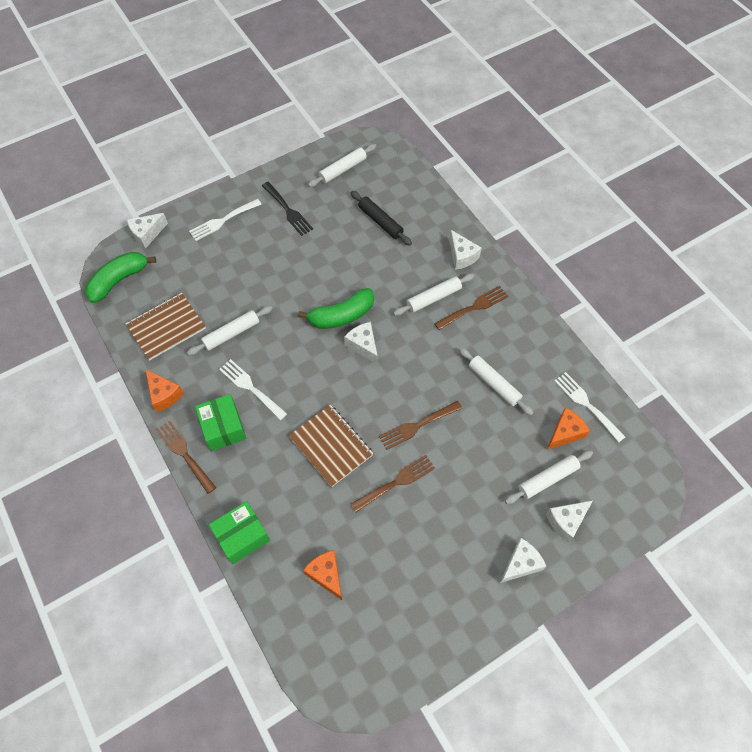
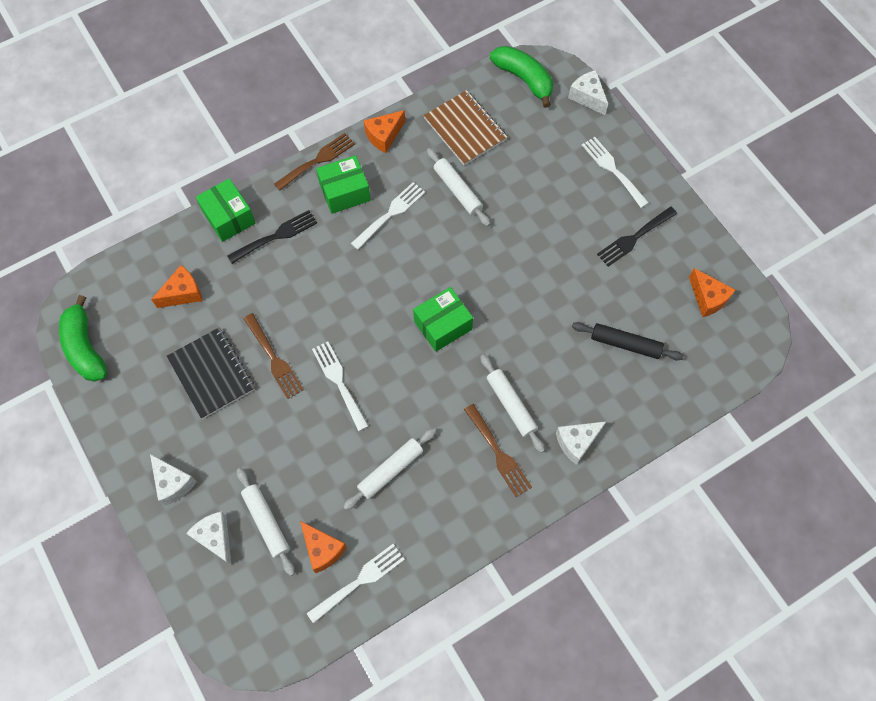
camera: 90 degrees right, 5 degrees up
brown notebook [289,405,374,487] -> none
green banana [298,288,374,329] -> green banana moved to [59,295,107,382]
white rolling pin [308,144,377,187] -> orange cheese [689,268,735,317]
white cheese [344,322,378,365] -> green box [413,287,473,352]
black rolling pin [351,191,412,246] -> black rolling pin turned 60 degrees clockwise [572,322,684,361]
brown fork [379,401,462,450] -> white fork [312,341,368,431]
none -> black notebook [167,327,255,419]
none -> black fork [228,210,317,264]

